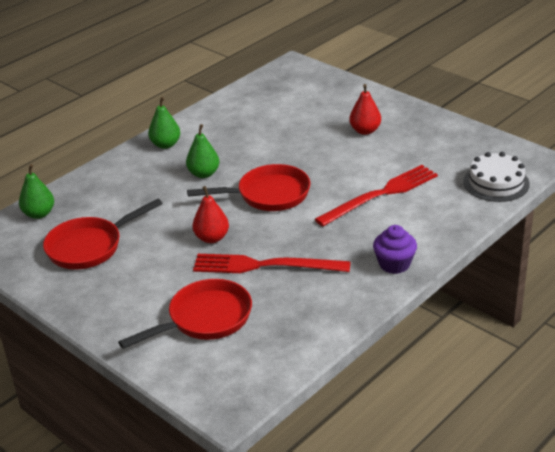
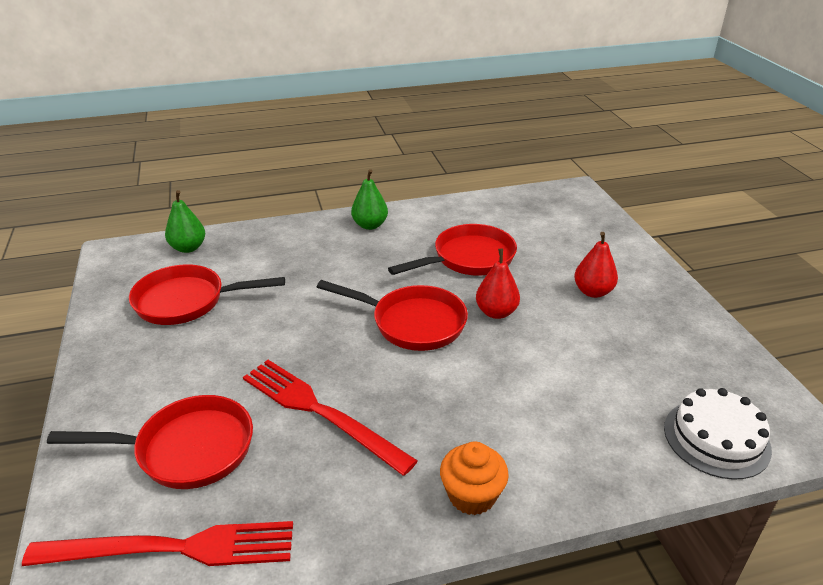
camera: 30 degrees right, 0 degrees up
green pear [186,124,219,178] -> none
red pear [192,186,229,243] -> red pear moved to [476,248,520,319]
red fork [315,165,438,226] -> red fork moved to [22,521,293,566]
purple cupcake [373,225,417,274] -> orange cupcake [440,442,509,515]
none -> red pan [388,224,517,276]

